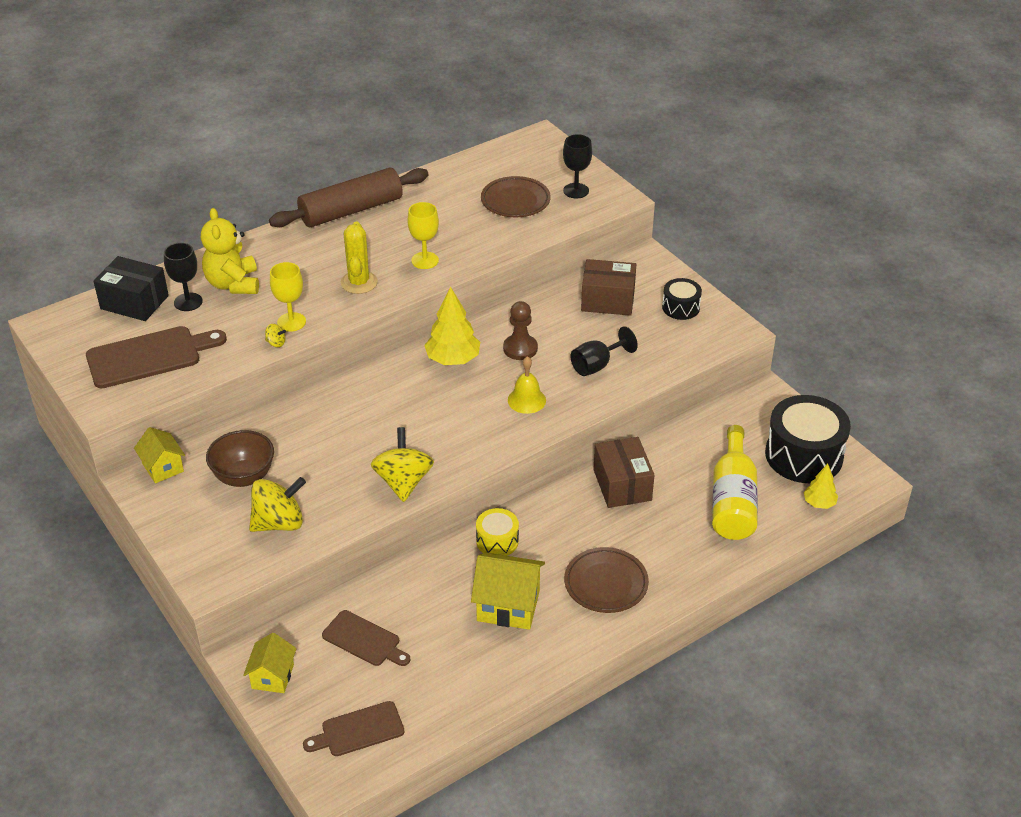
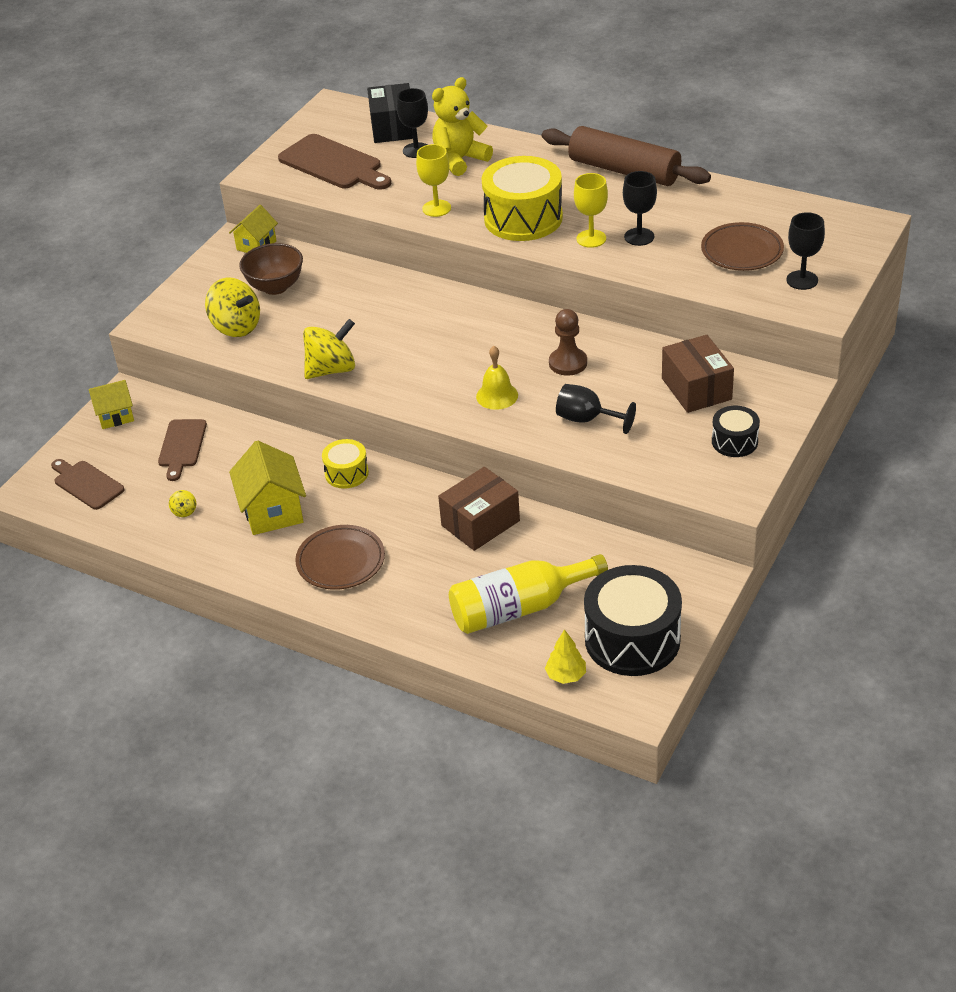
camera: 65 degrees right, 0 degrees up
yellow spinning top [265,324,286,347] -> yellow spinning top moved to [169,490,196,517]
yellow cactus [340,222,378,294] -> yellow drum [482,156,563,241]
yellow tree [424,286,480,365] -> none
none -> black goblet [623,171,657,246]

